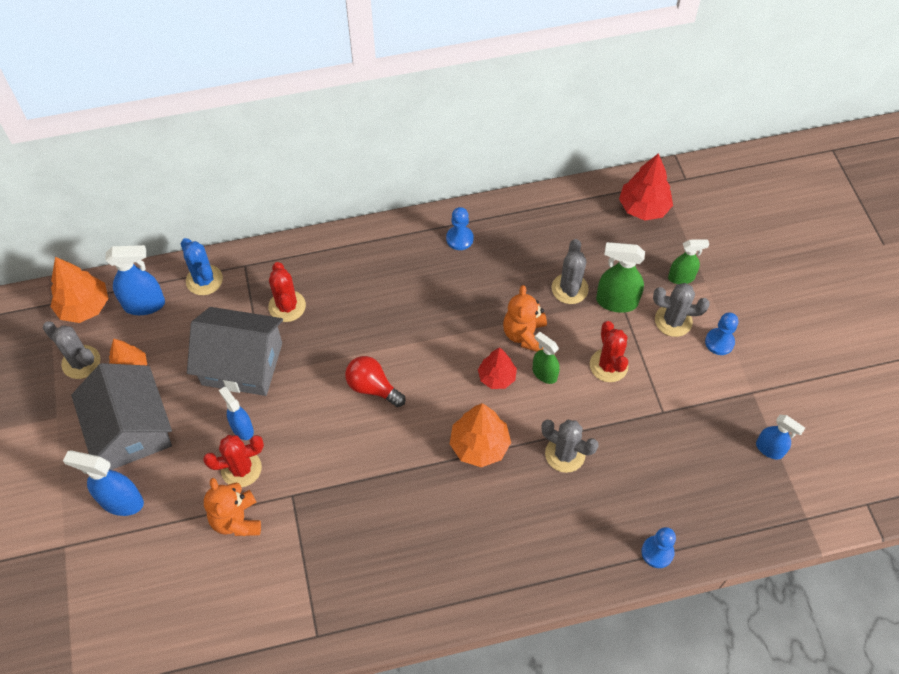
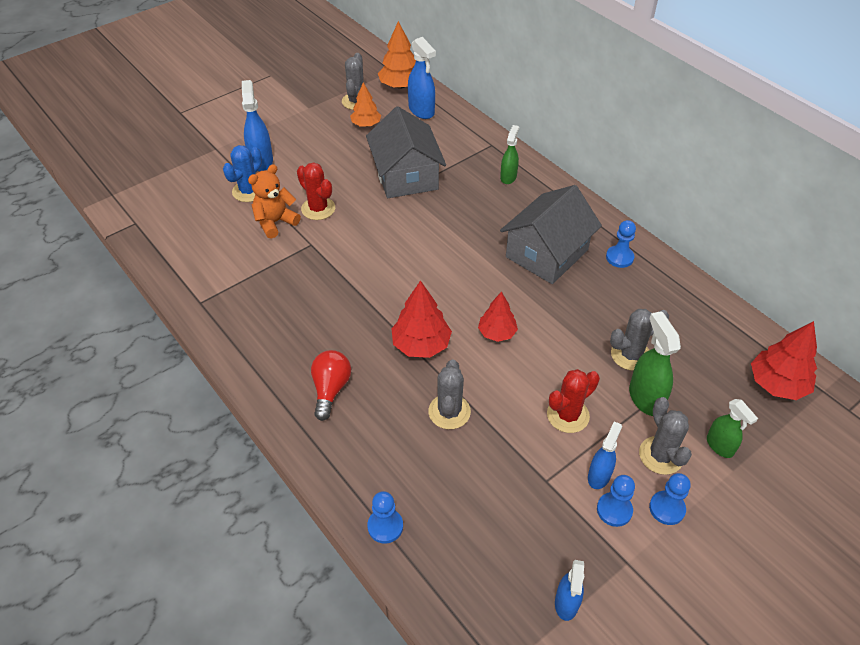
camera: 65 degrees right, 10 degrees down
grey house [71,363,172,470] -> grey house moved to [500,185,602,284]
blue cactus [181,238,223,295] -> blue cactus moved to [223,145,262,202]
blue spray bottle [219,387,254,440] -> blue spray bottle moved to [588,421,622,489]
red cactus [268,262,306,322] -> none
red light bulb [345,356,406,407] -> red light bulb moved to [311,350,351,421]
orange tree [450,403,511,467] -> red tree [391,280,452,358]
orange teddy bear [503,285,547,352] -> none
green spray bottle [532,332,560,384] -> green spray bottle moved to [500,125,519,184]
none -> blue pawn [597,475,635,527]

